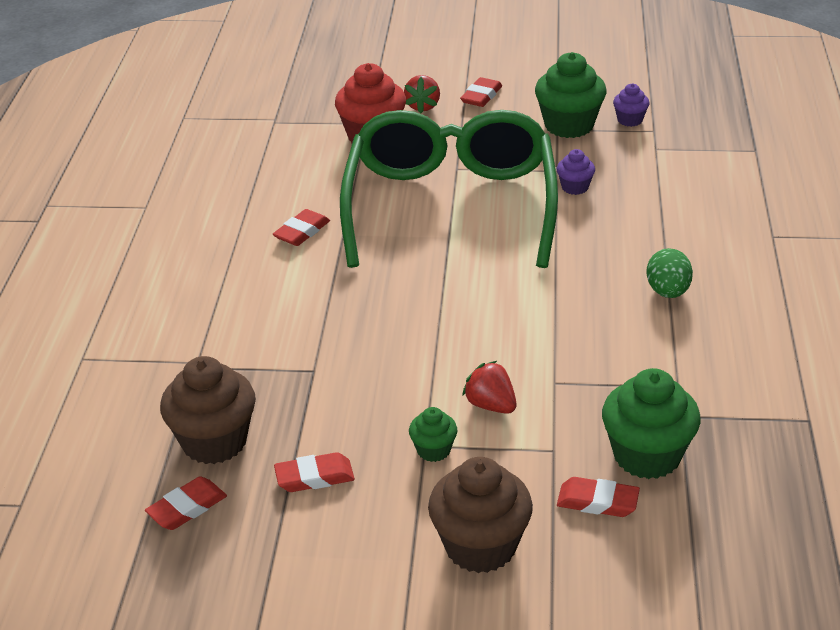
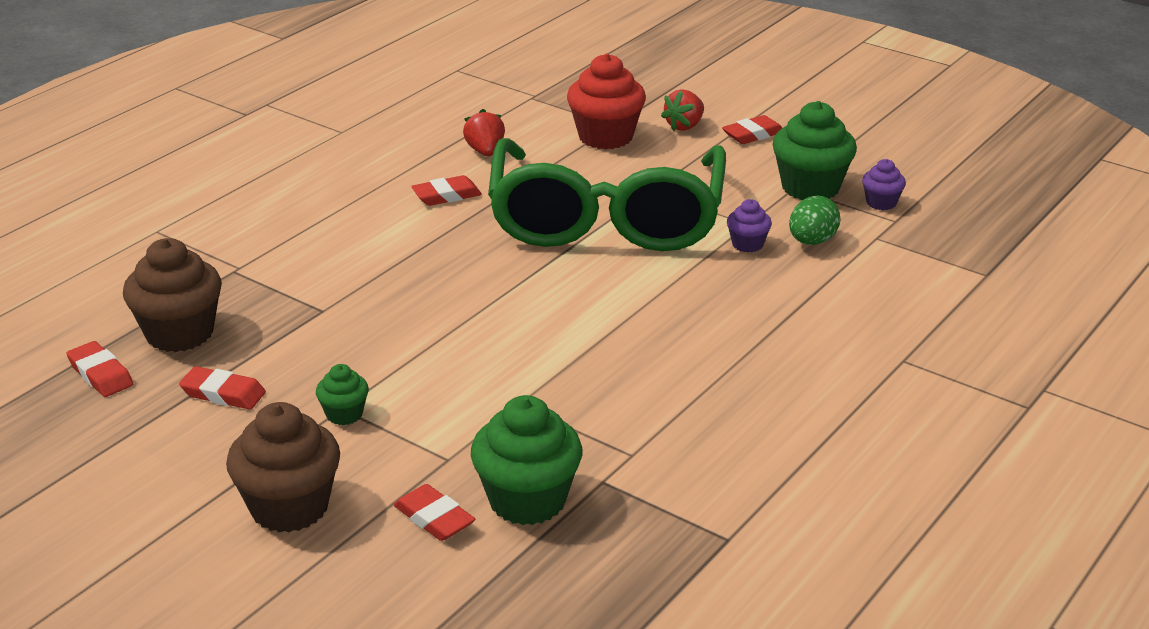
camera: 30 degrees right, 5 degrees down
red eraser [145,477,227,530] -> red eraser turned 60 degrees clockwise [67,341,133,397]
green glasses [340,110,558,268] -> green glasses turned 150 degrees clockwise [488,138,726,251]
red strawberry [462,361,517,414] -> red strawberry moved to [463,109,505,156]
green egg [646,248,693,298] -> green egg moved to [789,195,840,245]

